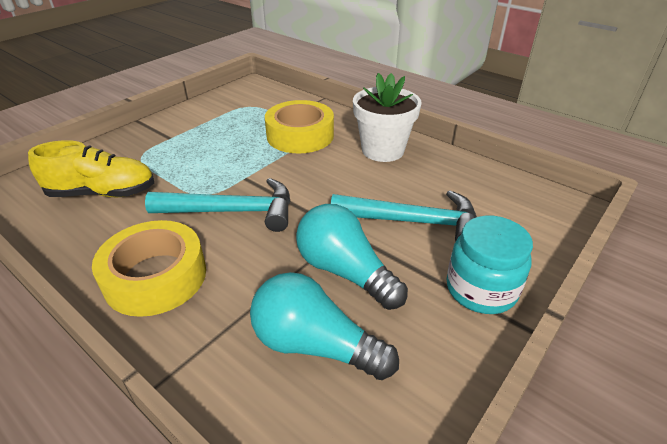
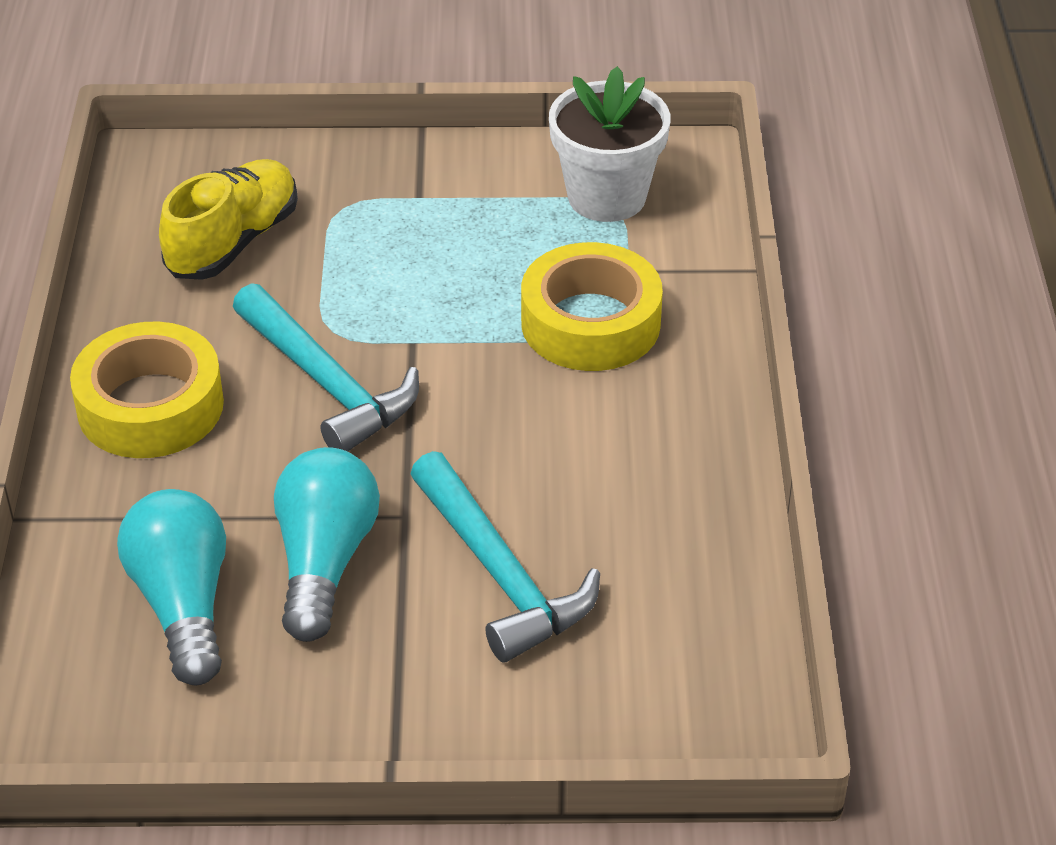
camera: 50 degrees right, 5 degrees up
yellow shoe [28,140,154,197] -> yellow shoe turned 105 degrees counterclockwise [159,159,298,280]
white flower pot [353,73,422,162] -> white flower pot moved to [549,66,670,222]
turquoise jar [446,216,533,314] -> none

